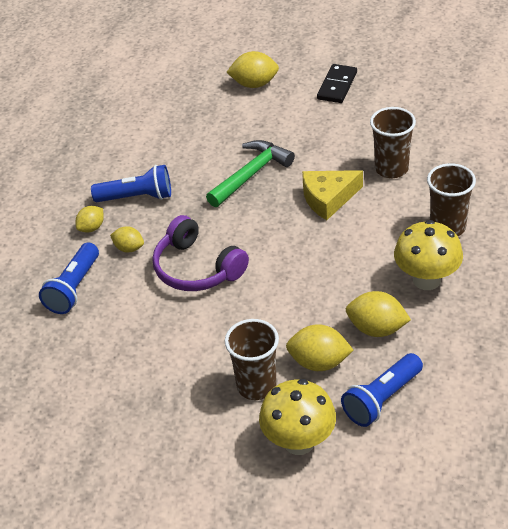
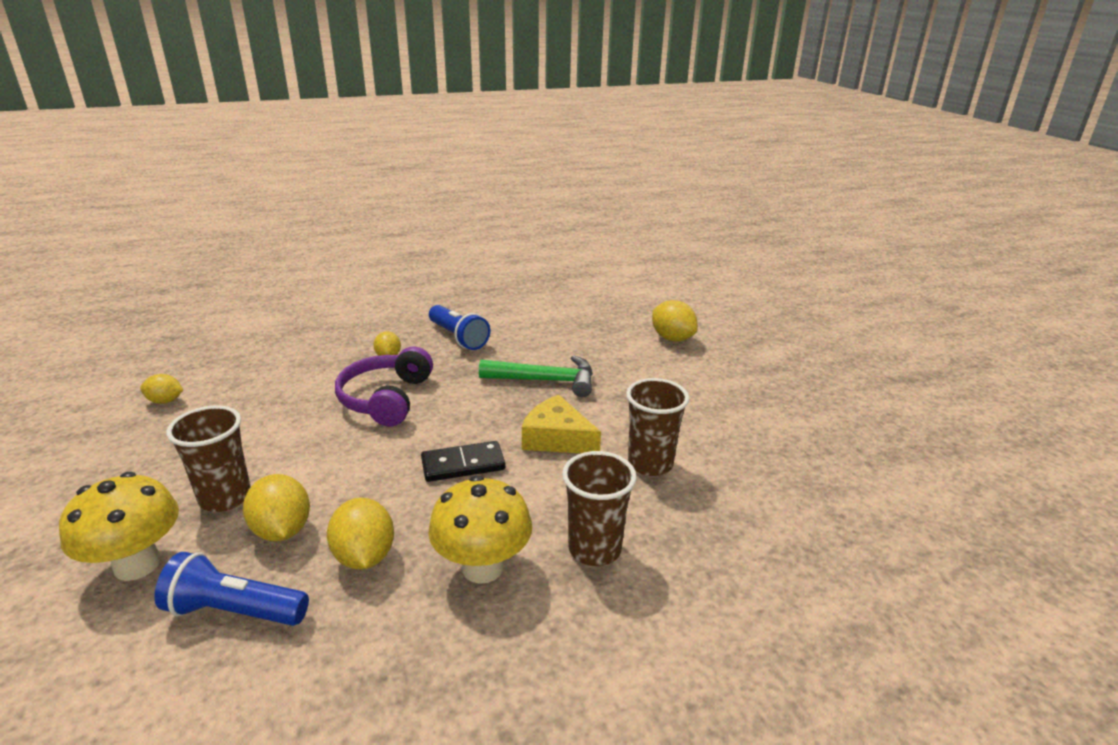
camera: 50 degrees right, 15 degrees down
blue flashlight [39,243,99,314] -> none
yellow lemon [76,206,104,233] -> yellow lemon moved to [140,374,183,404]
black domino [317,64,357,103] -> black domino moved to [421,441,505,482]

